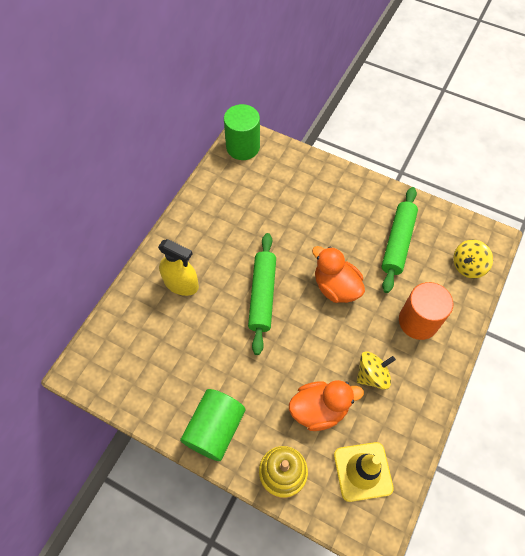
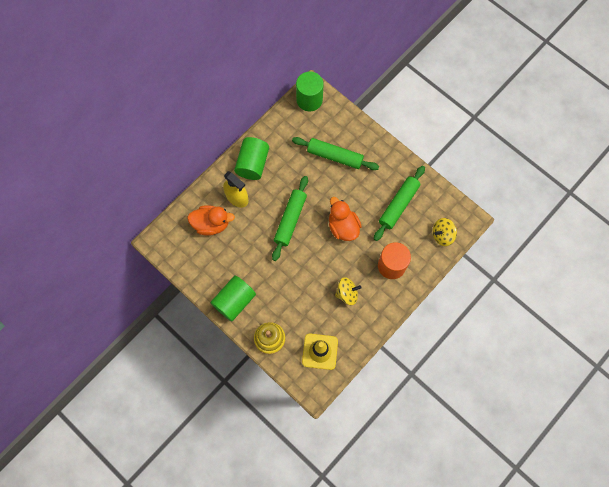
camera: 15 degrees right, 10 degrees up
orange duck [289,380,364,431] -> orange duck moved to [187,205,235,236]
none -> green cylinder [234,137,269,180]
none -> green rolling pin [292,137,379,170]

